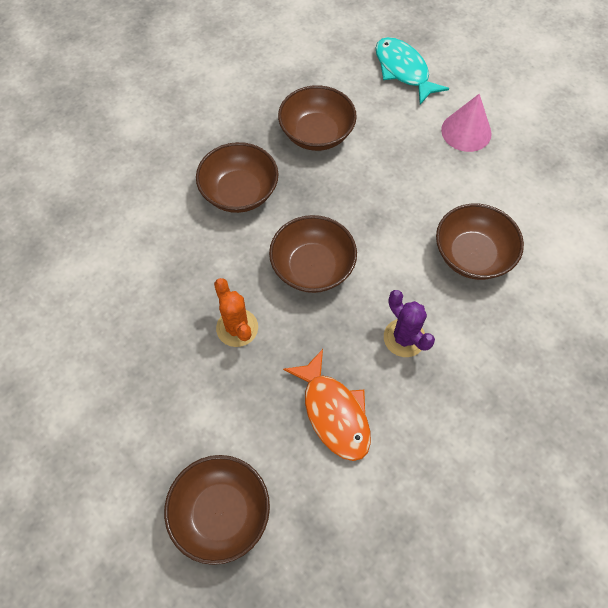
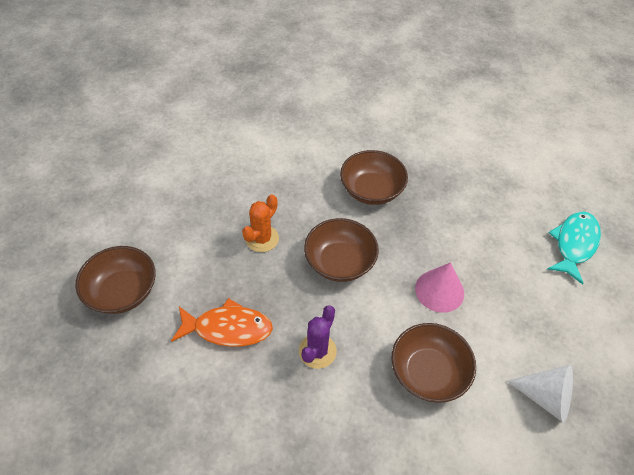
camera: 60 degrees right, 10 degrees down
brown bowl [278,85,357,151] -> none
orange fish [283,349,371,461] -> orange fish turned 120 degrees counterclockwise [171,298,273,347]
pink cone [441,94,492,152] -> pink cone moved to [415,263,464,313]
none -> white cone [507,365,573,423]

